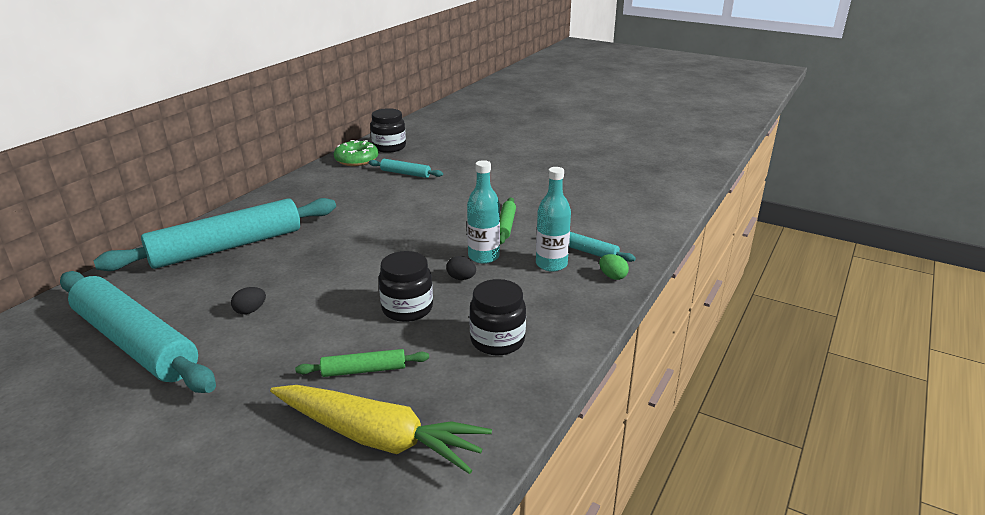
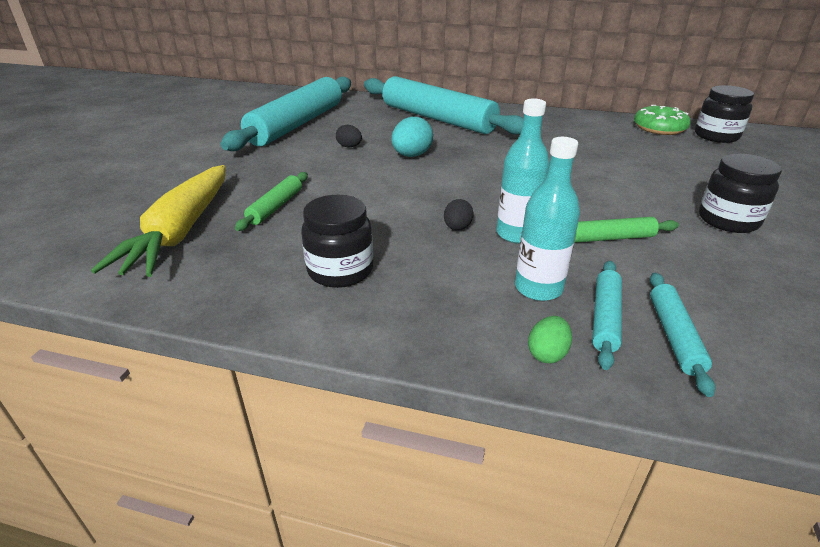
camera: 75 degrees right, 5 degrees up
green rolling pin [295,349,429,377] -> green rolling pin turned 45 degrees clockwise [235,172,308,231]
turquoise rolling pin [369,159,443,178] -> turquoise rolling pin moved to [650,273,716,397]
black jar [379,251,433,322] -> black jar moved to [699,154,782,233]
none -> turquoise egg [392,117,433,157]

